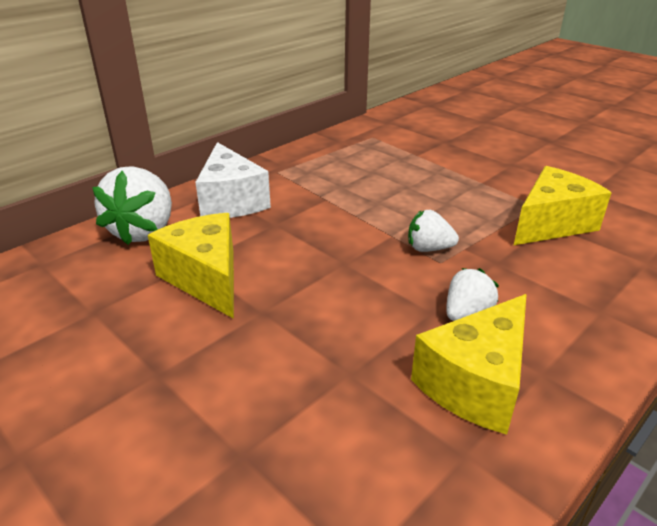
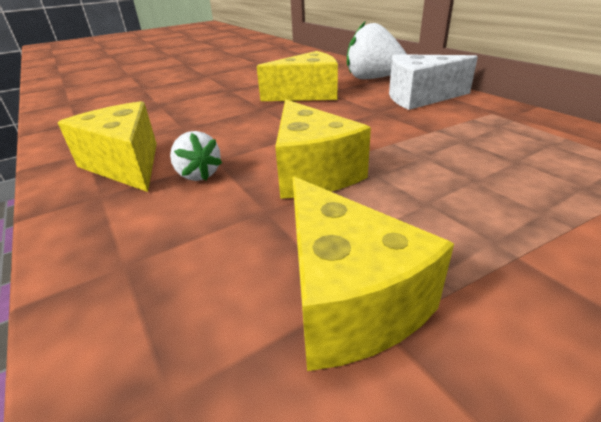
camera: 105 degrees right, 0 degrees up
white strawberry [408,210,459,252] -> yellow cheese [275,100,371,199]

